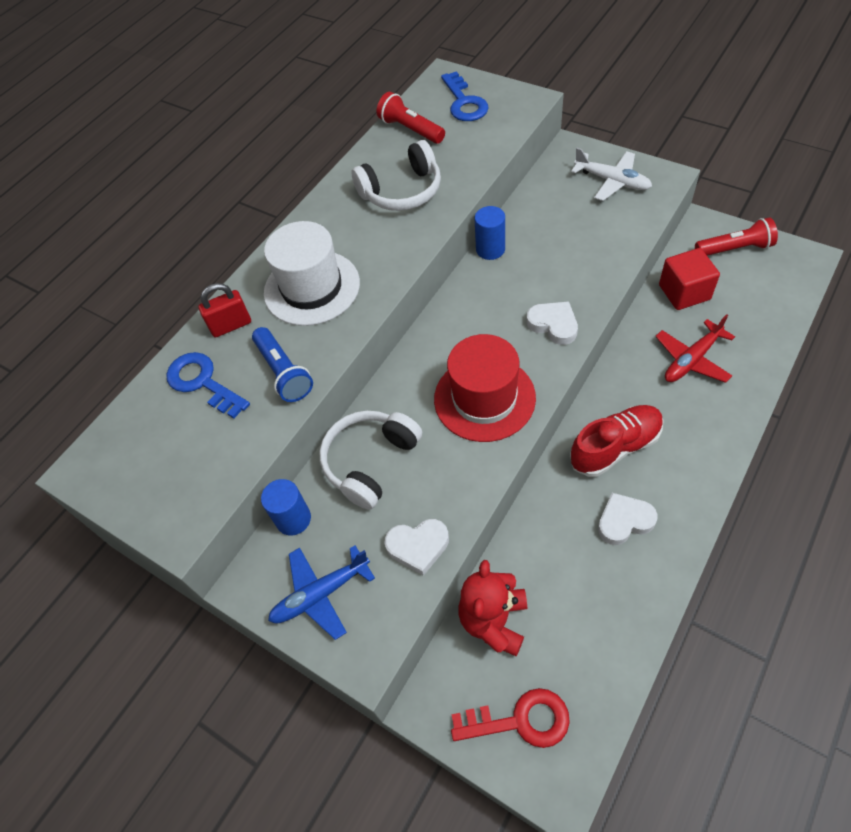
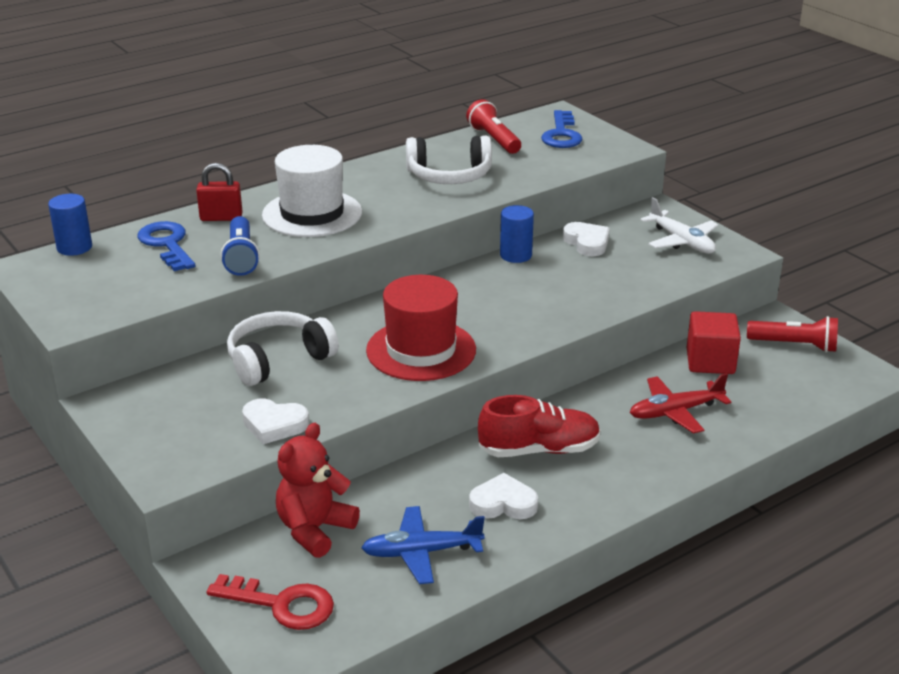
camera: 15 degrees right, 25 degrees down
blue cylinder [261,479,311,535] -> blue cylinder moved to [48,194,92,256]
blue plane [268,545,375,640] -> blue plane moved to [361,506,485,584]
white heart [527,301,578,345] -> white heart moved to [563,222,610,256]

